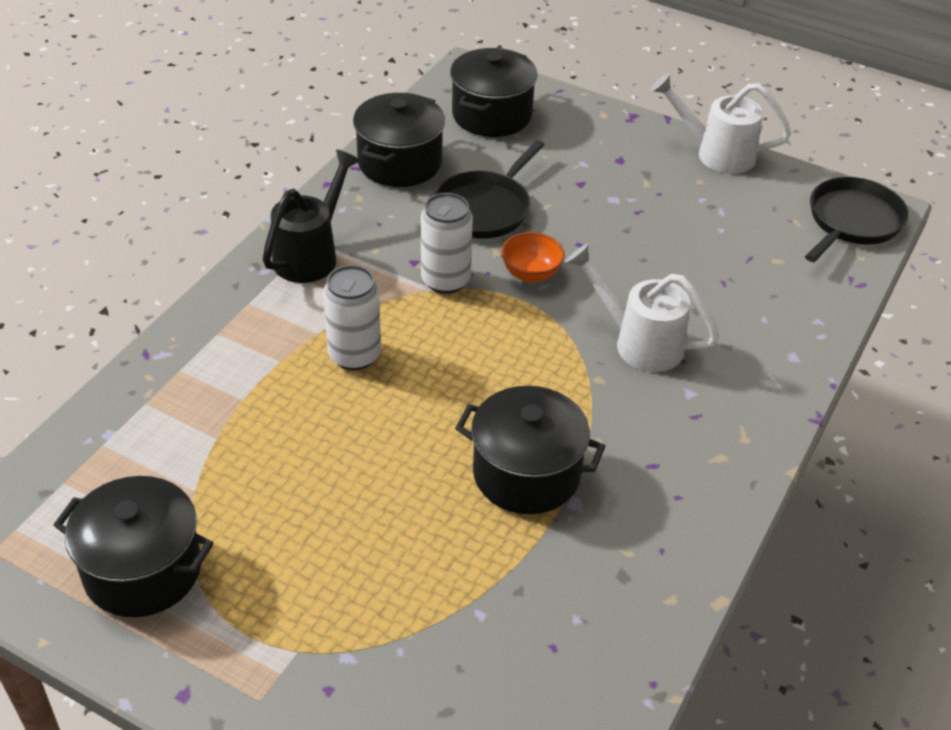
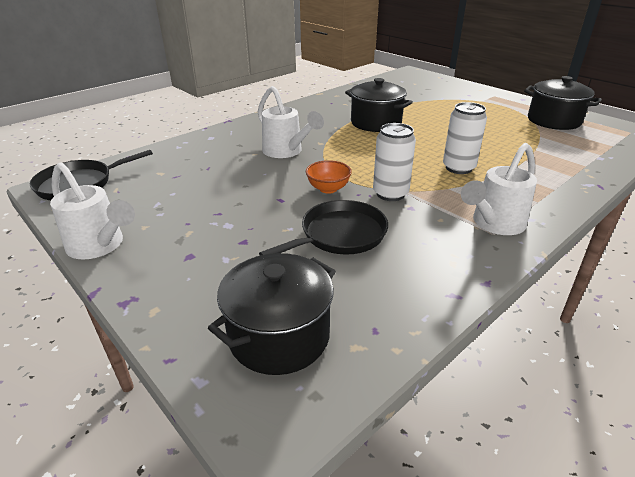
camera: 160 degrees left, 10 degrees down
black watering can [263,149,361,283] -> white watering can [461,143,537,235]
black pot [353,93,445,187] -> none

